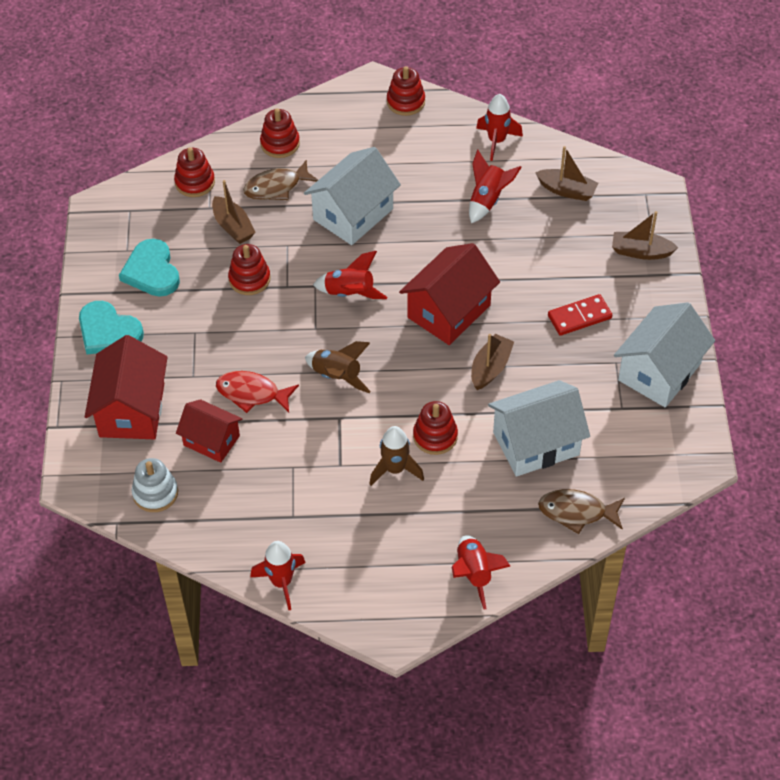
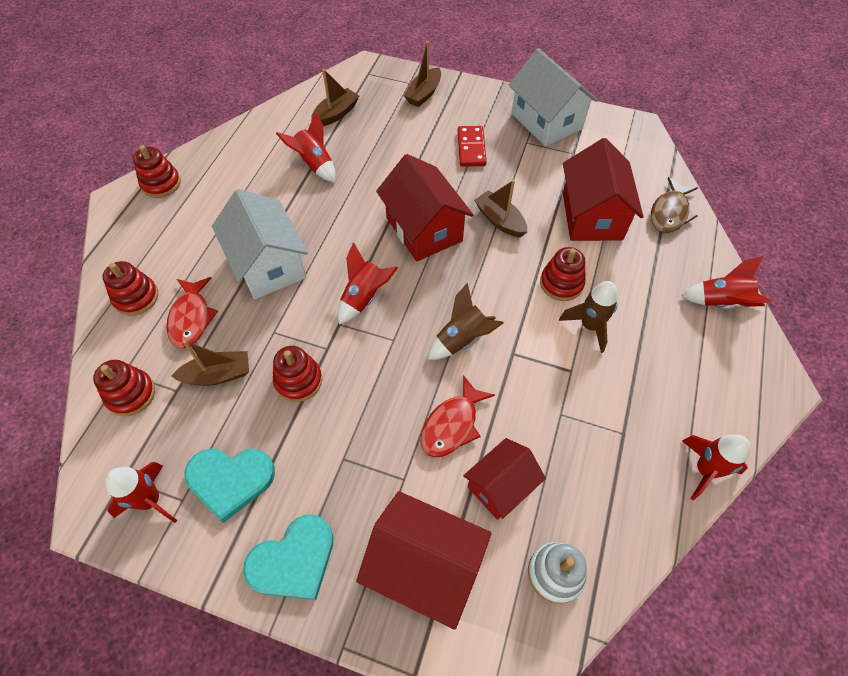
camera: 70 degrees left, 5 degrees up
brown fish [243,160,318,200] -> red fish [167,277,218,348]
red rocket [476,94,523,161] -> red rocket moved to [105,462,178,523]
white house [488,380,590,477] -> red house [563,138,643,241]

